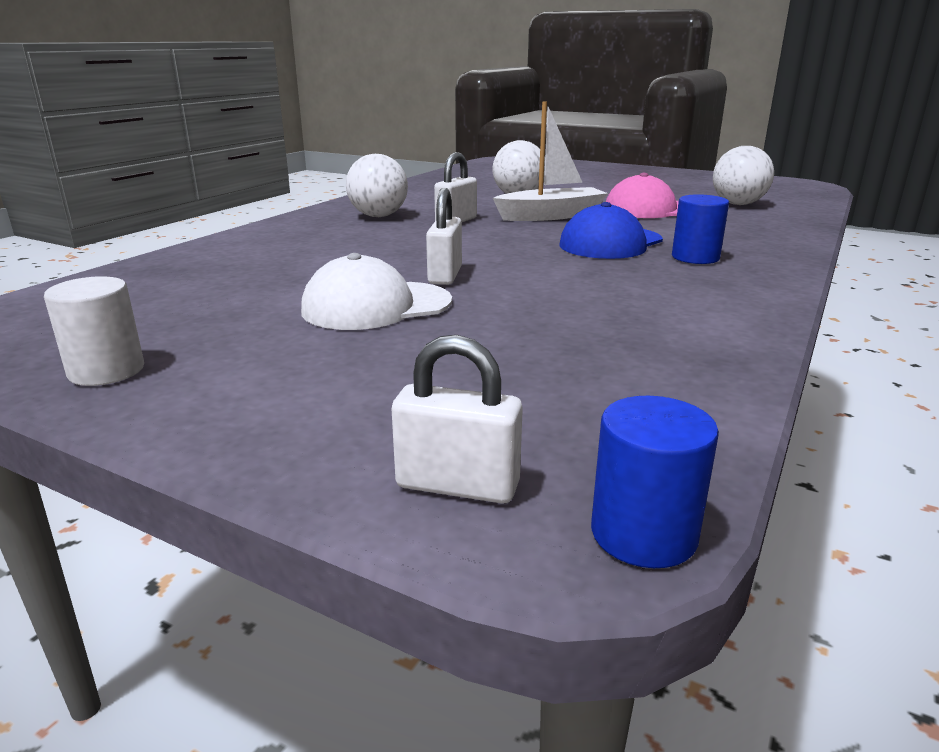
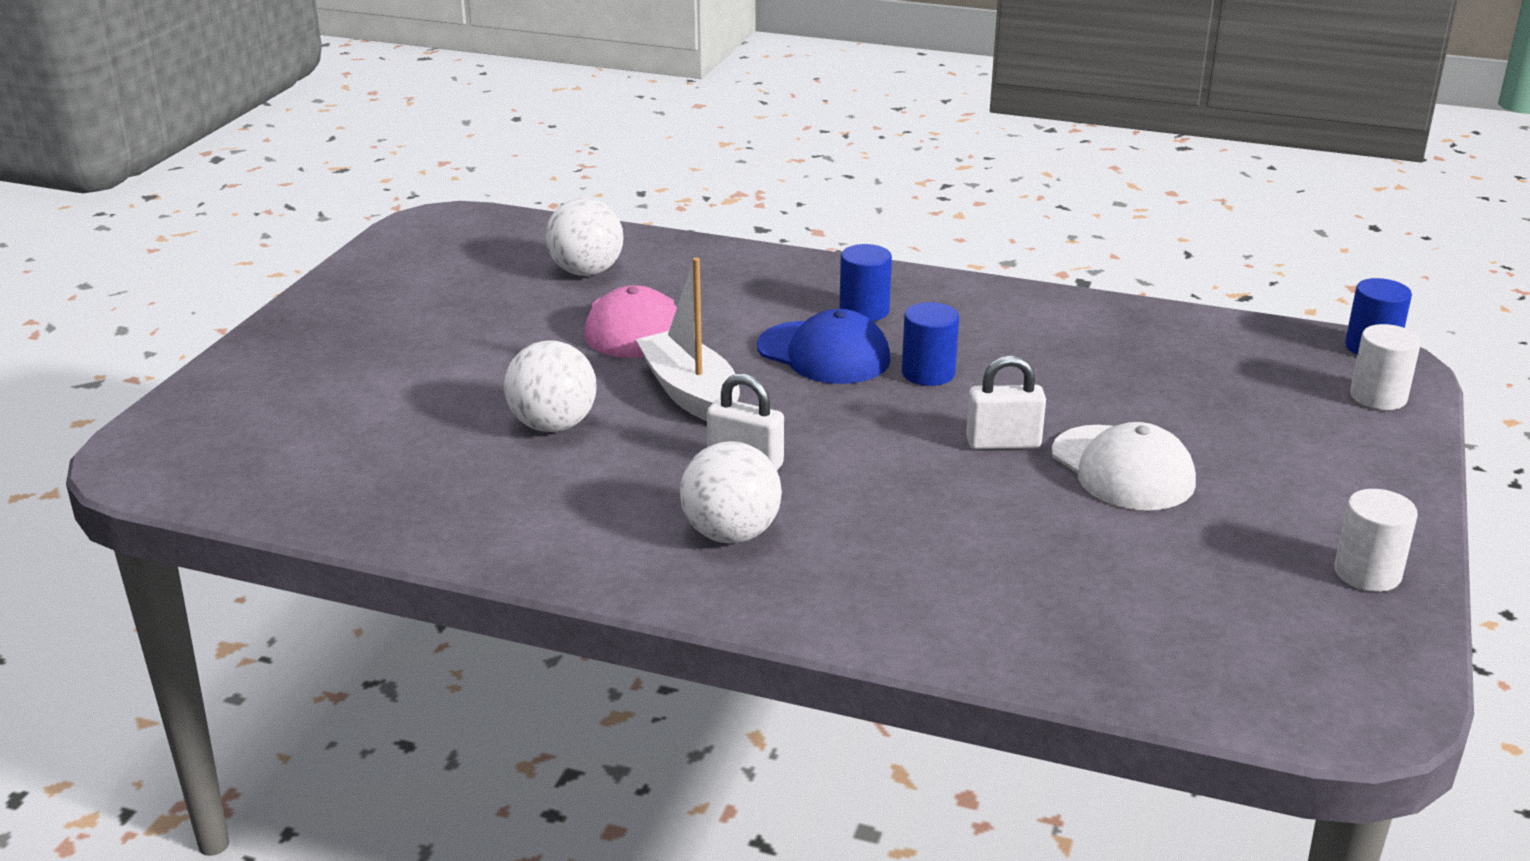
camera: 100 degrees left, 5 degrees up
white padlock [392,335,523,504] -> white cylinder [1350,324,1421,410]
none -> blue cylinder [902,302,959,386]

